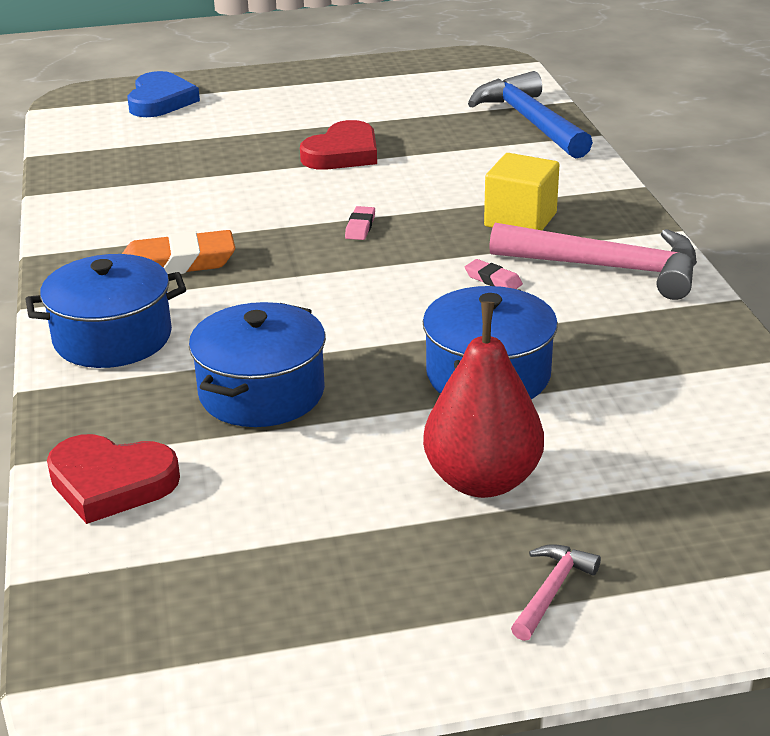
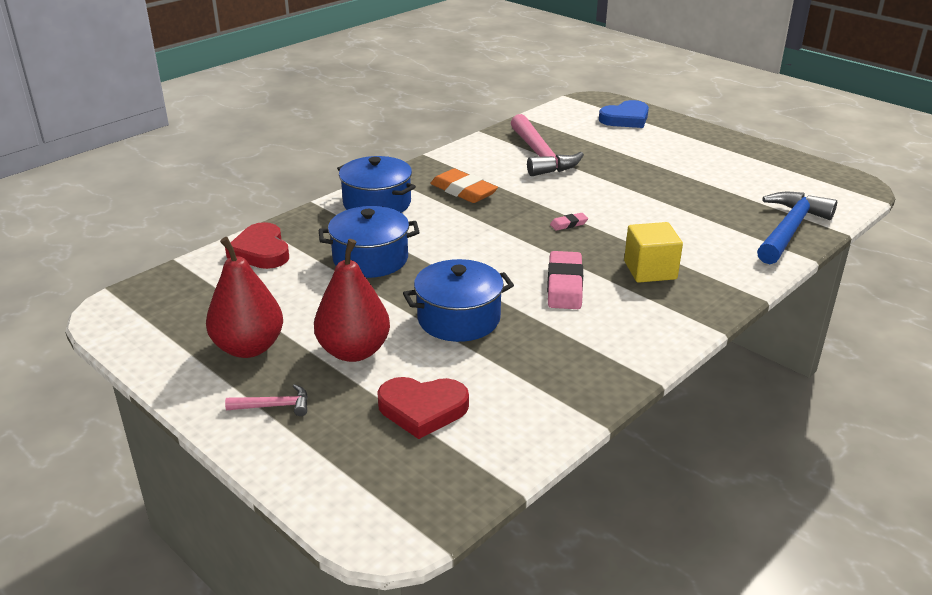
camera: 55 degrees right, 0 degrees up
red heart [300,120,377,170] -> red heart moved to [377,377,469,439]
pink eraser [465,259,523,289] -> pink eraser [547,251,583,309], size x2.06
pink hammer [489,223,697,300] -> pink hammer moved to [511,114,584,176]
none -> red pear [206,237,283,358]

